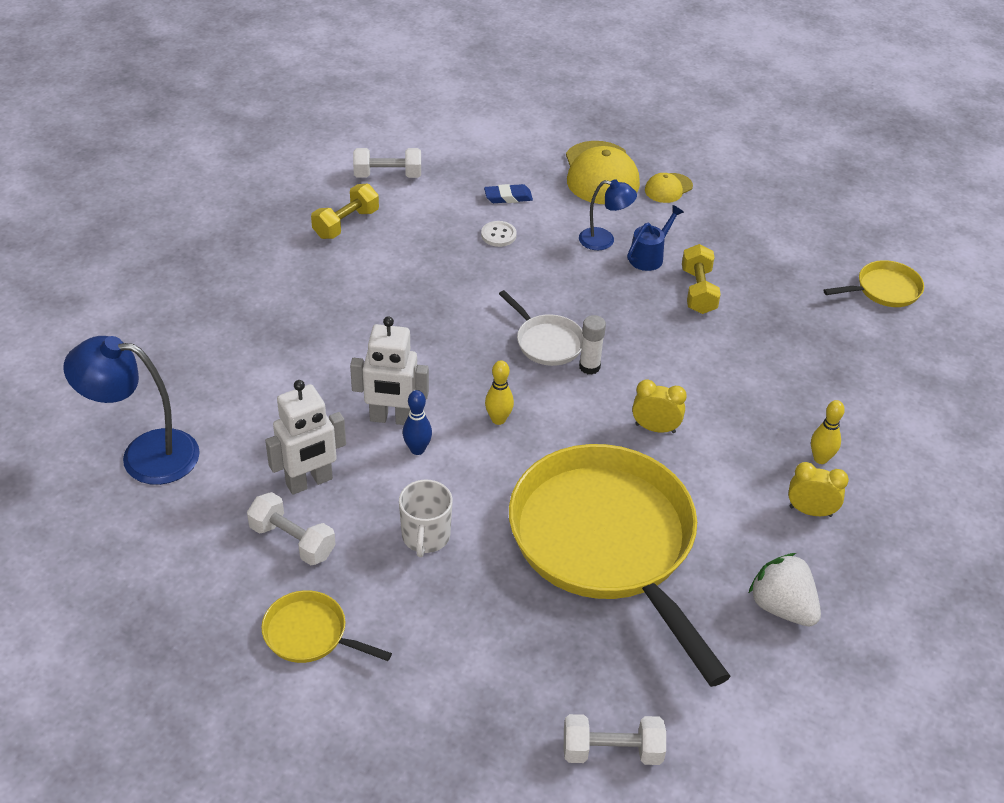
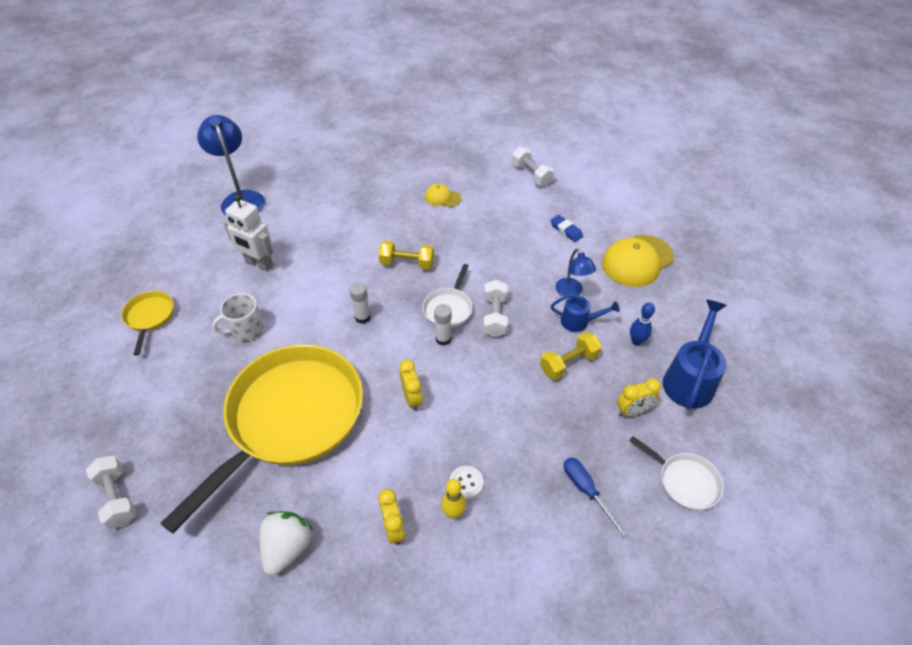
camera: 60 degrees right, 5 degrees up
white dumbbell [247,492,336,565] -> white dumbbell moved to [483,280,508,337]
yellow dumbbell [311,184,379,239] -> yellow dumbbell moved to [378,240,434,270]
white robot [350,316,429,425] -> none
blue bowling pin [403,390,432,455] -> blue bowling pin moved to [630,302,655,346]
white button [481,221,517,247] -> white button moved to [450,466,484,499]
yellow bowling pin [485,360,514,425] -> white glue stick [349,282,371,324]
yellow cap [645,173,693,203] -> yellow cap moved to [425,184,461,207]
yellow pan [823,260,924,307] -> white pan [629,436,724,510]
none -> blue screwdriver [564,457,627,537]
none -> yellow clock [617,378,661,416]
none -> blue watering can [663,300,727,409]

